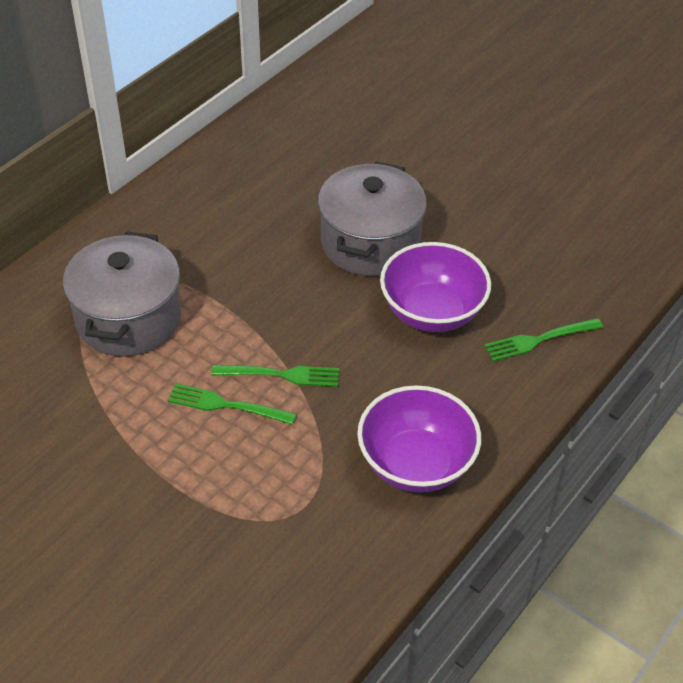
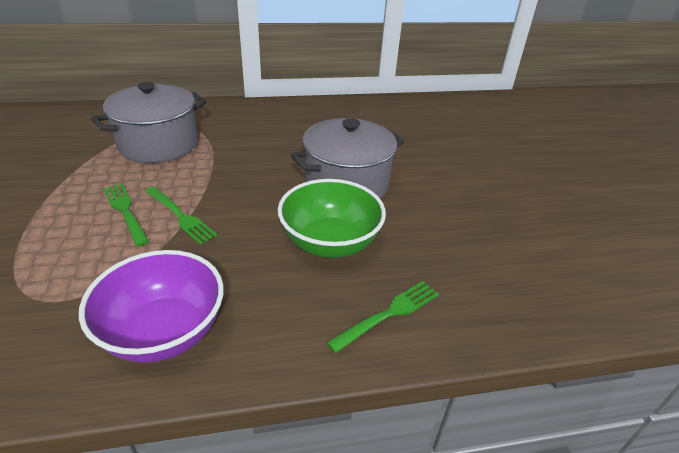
camera: 40 degrees right, 10 degrees down
purple bowl [380,242,491,332] -> green bowl [278,179,386,258]
green fork [484,318,603,361] -> green fork turned 120 degrees clockwise [327,281,439,353]

